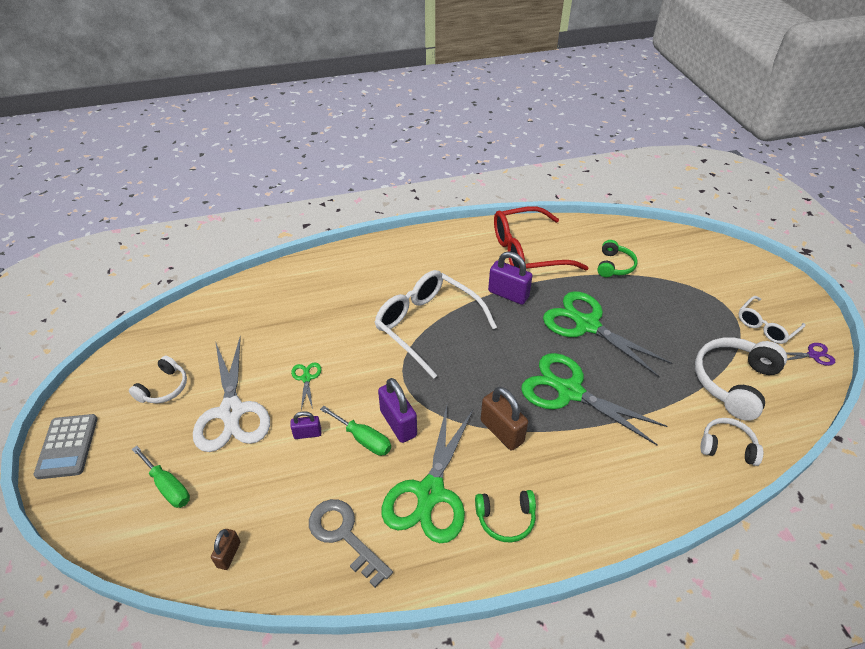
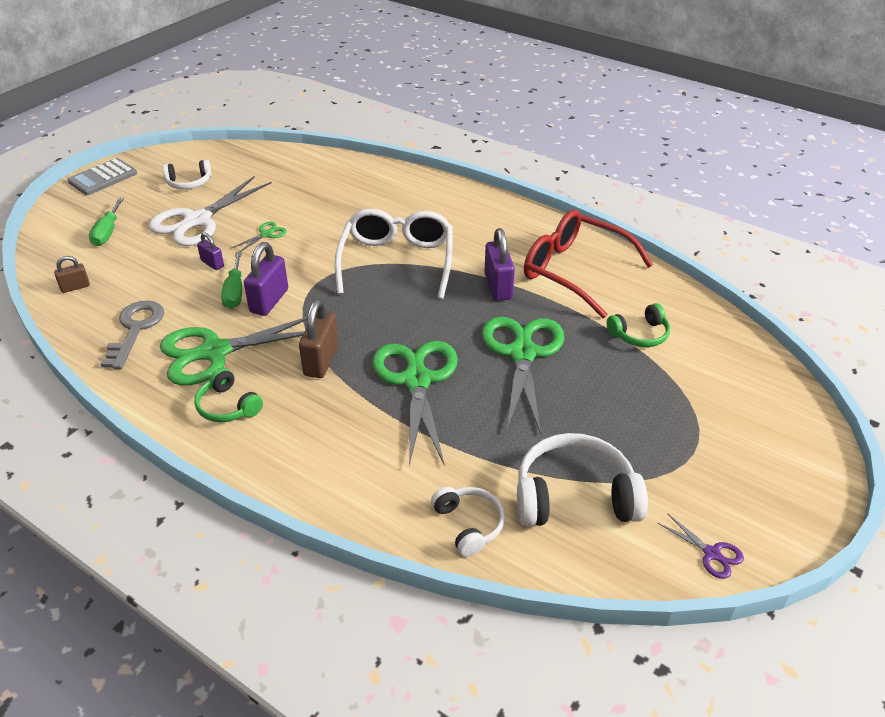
camera: 50 degrees right, 5 degrees down
white glasses [738,296,806,344] -> none

